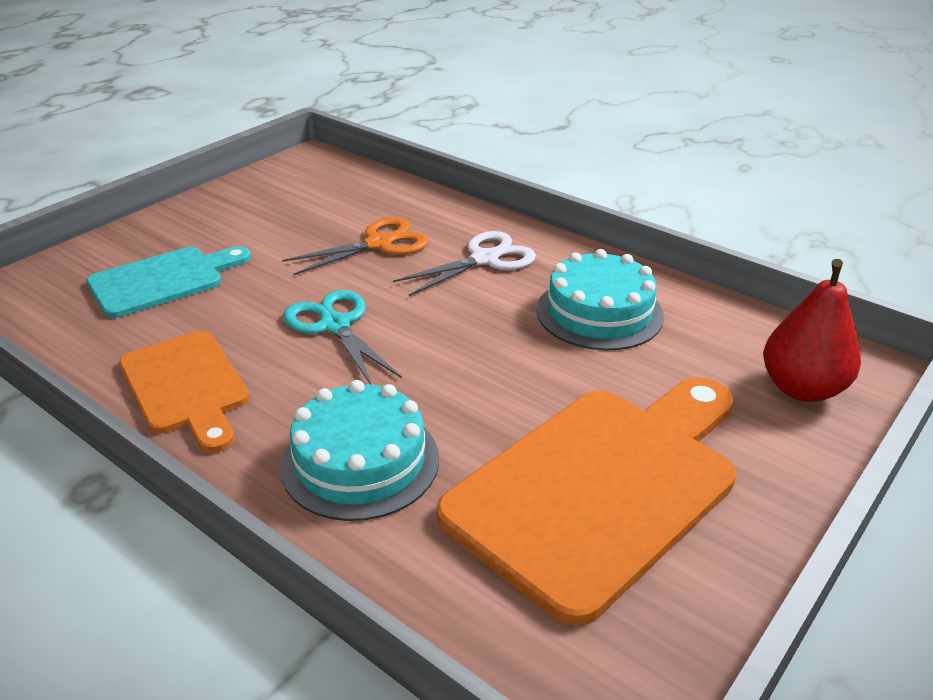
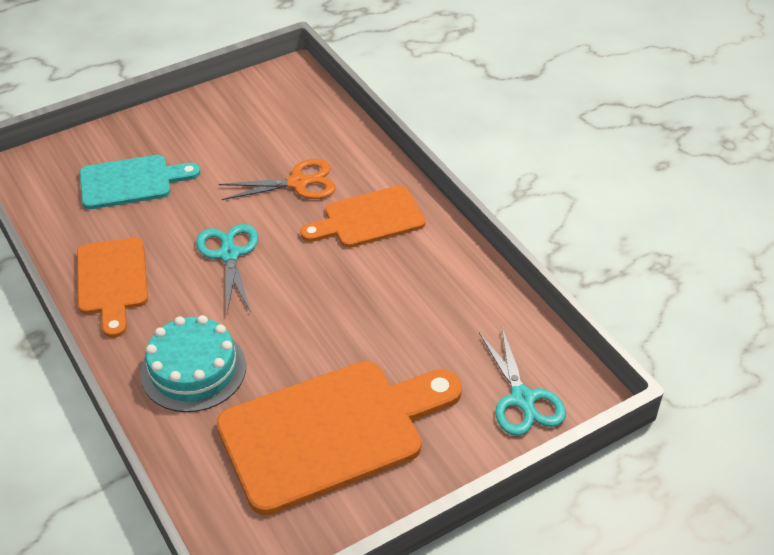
camera: 20 degrees right, 10 degrees up
white scissors [393,231,536,296] -> orange cutting board [300,185,426,248]
turquoise cake [537,249,664,351] -> none
red pear [763,259,861,402] -> turquoise scissors [479,327,566,436]

